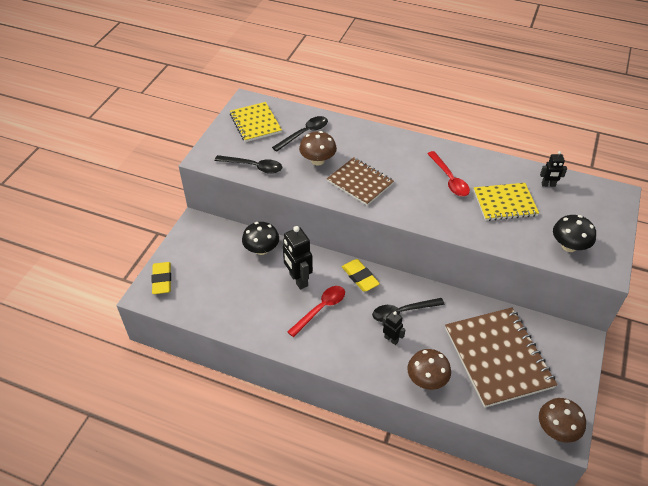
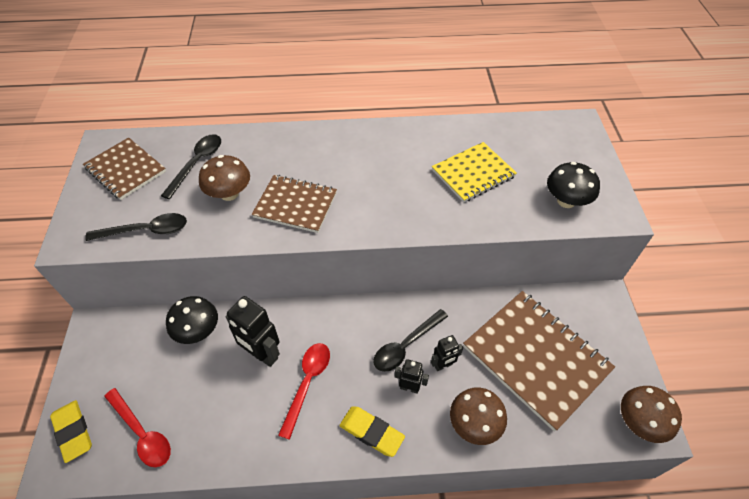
camera: 25 degrees left, 5 degrees up
yellow notebook [230,102,282,142] -> brown notebook [83,137,166,200]
yellow eraser [342,259,380,292] -> yellow eraser moved to [340,406,405,457]
red spoon [427,151,470,196] -> red spoon moved to [104,388,171,467]
black robot [540,151,567,187] -> black robot moved to [431,335,463,371]

